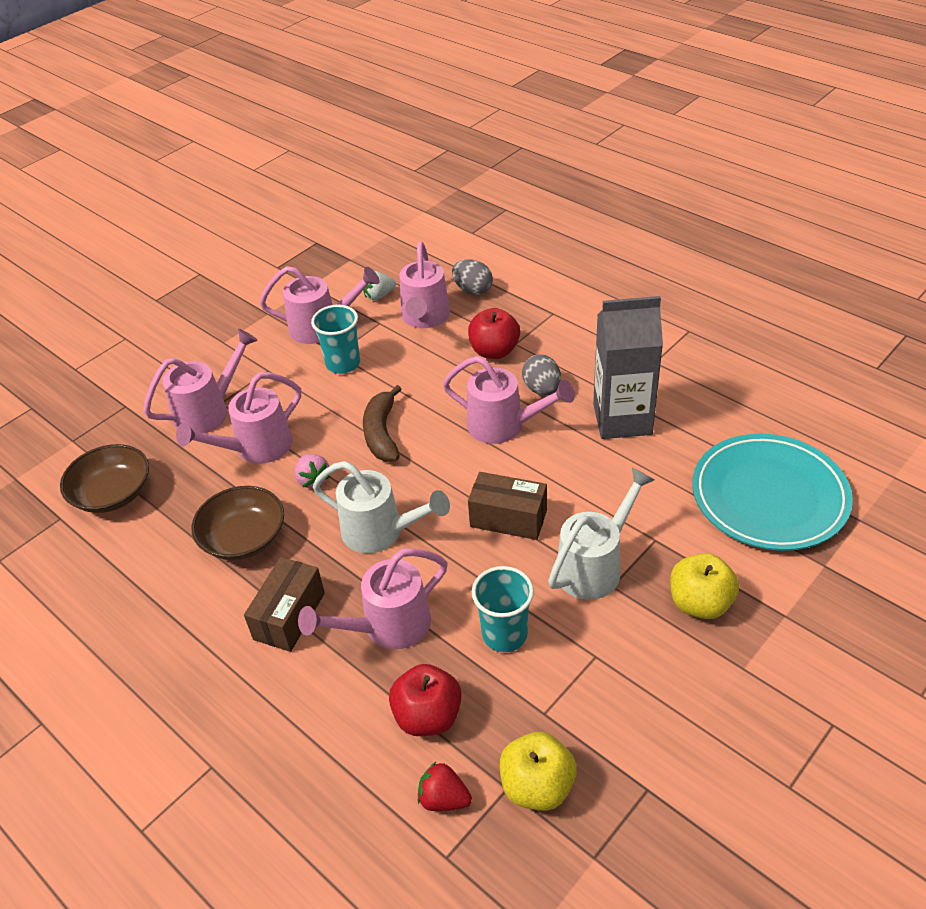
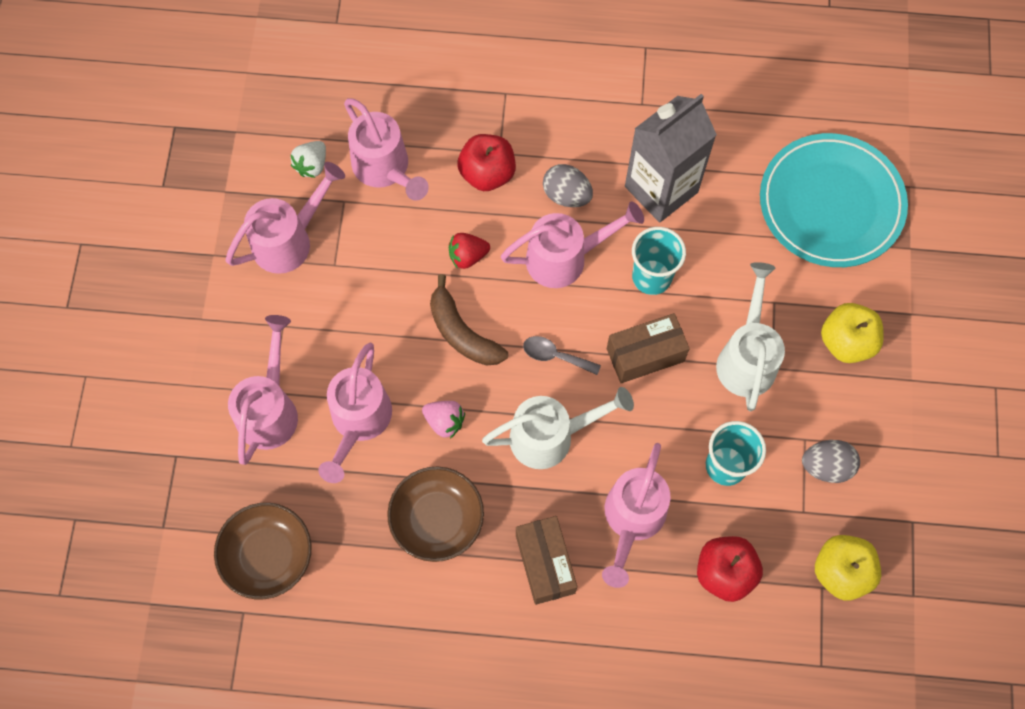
camera: 40 degrees left, 25 degrees up
turquoise cup [311,305,360,374] -> turquoise cup moved to [632,227,686,295]
red strawberry [418,762,472,811] -> red strawberry moved to [449,233,490,269]
grey egg [452,259,493,295] -> grey egg moved to [802,440,860,483]
none -> grey spoon [523,336,601,375]

